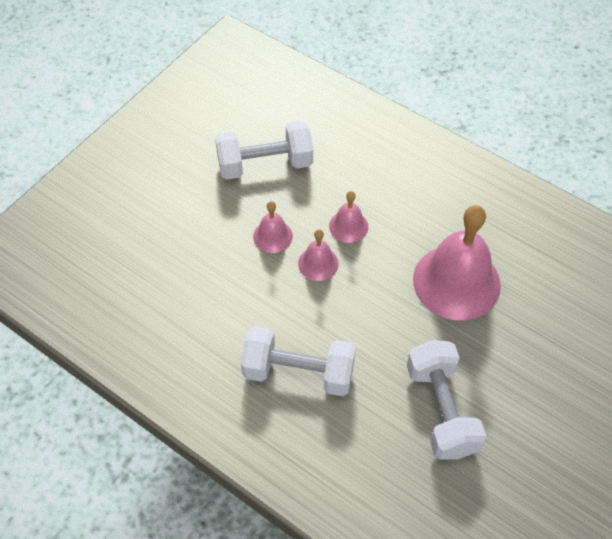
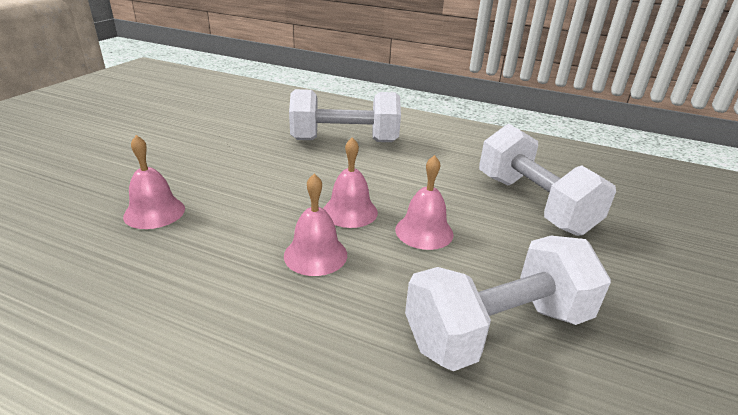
camera: 165 degrees right, 25 degrees down
white dumbbell [407,340,486,460] -> white dumbbell moved to [479,124,616,236]
pink bell [413,205,501,320] -> pink bell [123,135,185,229], size x0.47

